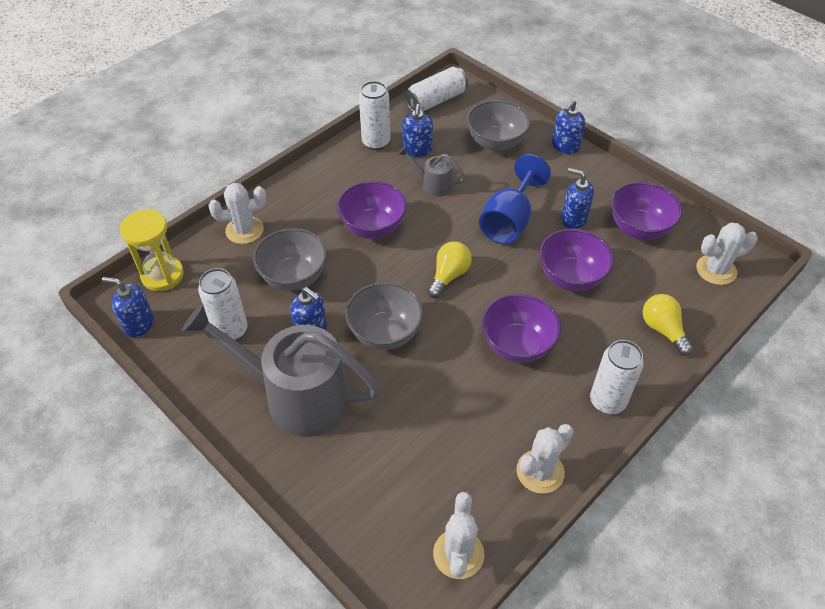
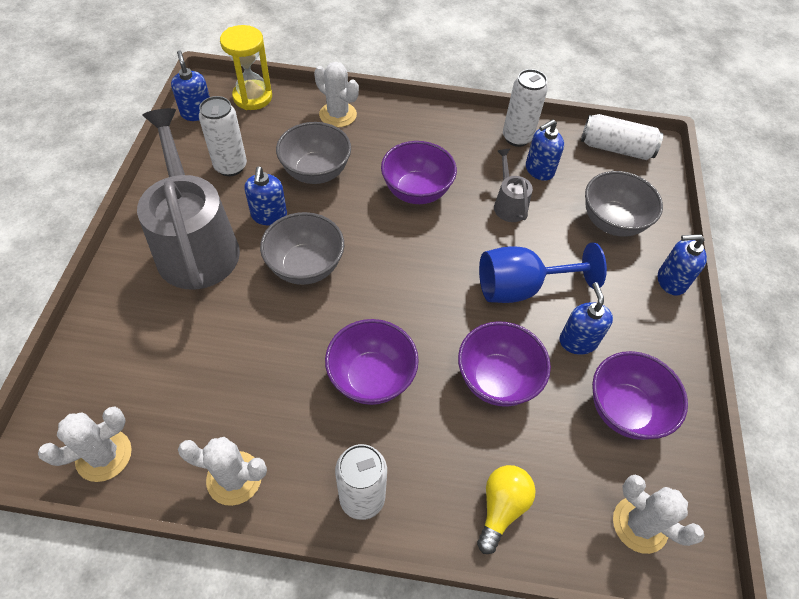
camera: 50 degrees right, 5 degrees up
yellow light bulb [427,241,472,298] -> none

